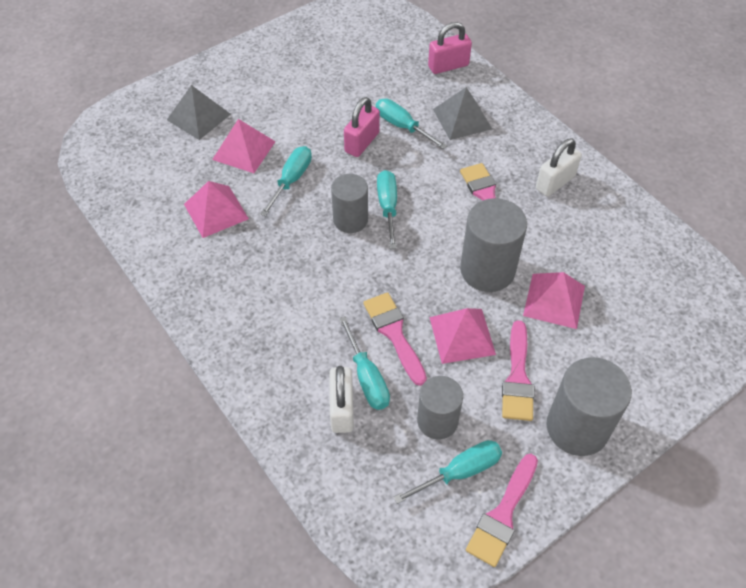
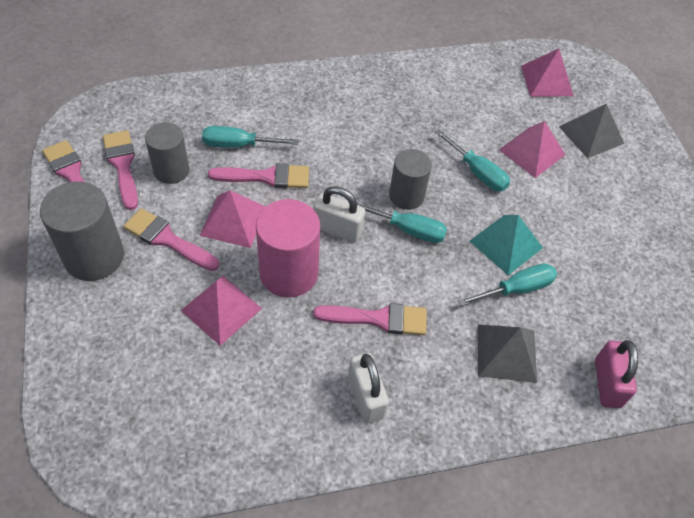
camera: 110 degrees right, 0 degrees up
pink pyramid [184,181,249,238] -> pink pyramid moved to [521,49,574,97]
white padlock [329,366,354,433] -> white padlock moved to [313,186,365,242]
pink padlock [344,97,380,157] -> turquoise pyramid [470,215,543,275]
turquoise screwdriver [394,440,502,504] -> pink brush [103,130,138,210]
grey cylinder [460,198,527,292] -> pink cylinder [256,199,320,298]

